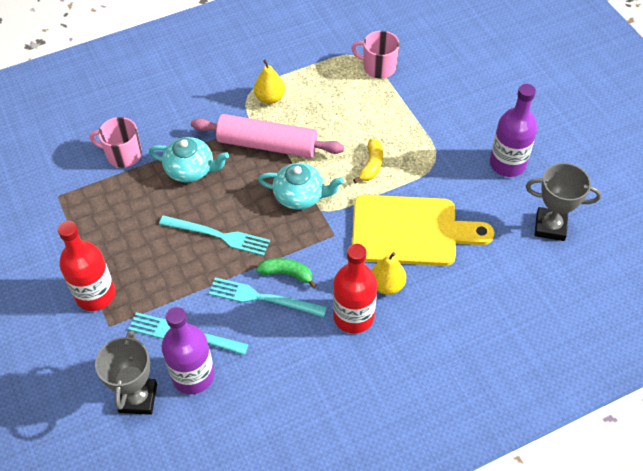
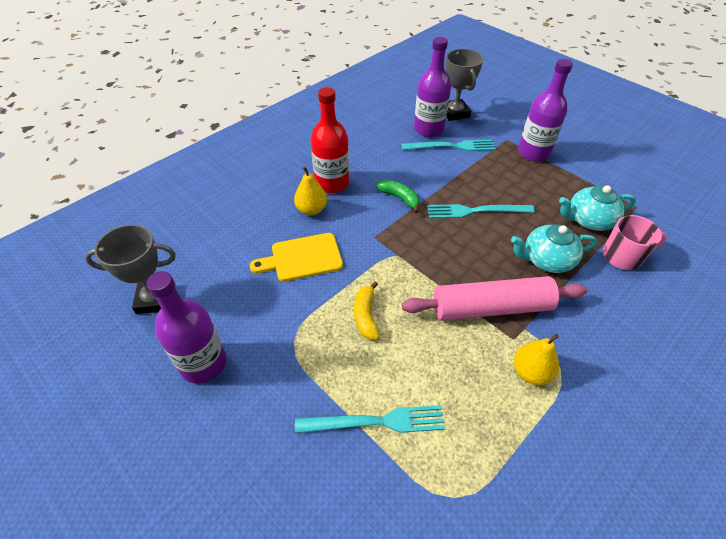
camera: 160 degrees right, 5 degrees down
red bottle [58,221,115,311] -> purple bottle [518,59,573,162]
turquoise fork [209,277,327,317] -> turquoise fork moved to [295,405,445,433]
green banana [256,258,317,288] -> green banana turned 135 degrees counterclockwise [376,180,420,213]
turquoise teapot [258,163,344,210] -> turquoise teapot moved to [559,185,636,231]
pink mug [351,31,399,78] -> none
yellow cutting board [352,195,494,266] -> yellow cutting board [250,233,343,282], size x0.62

